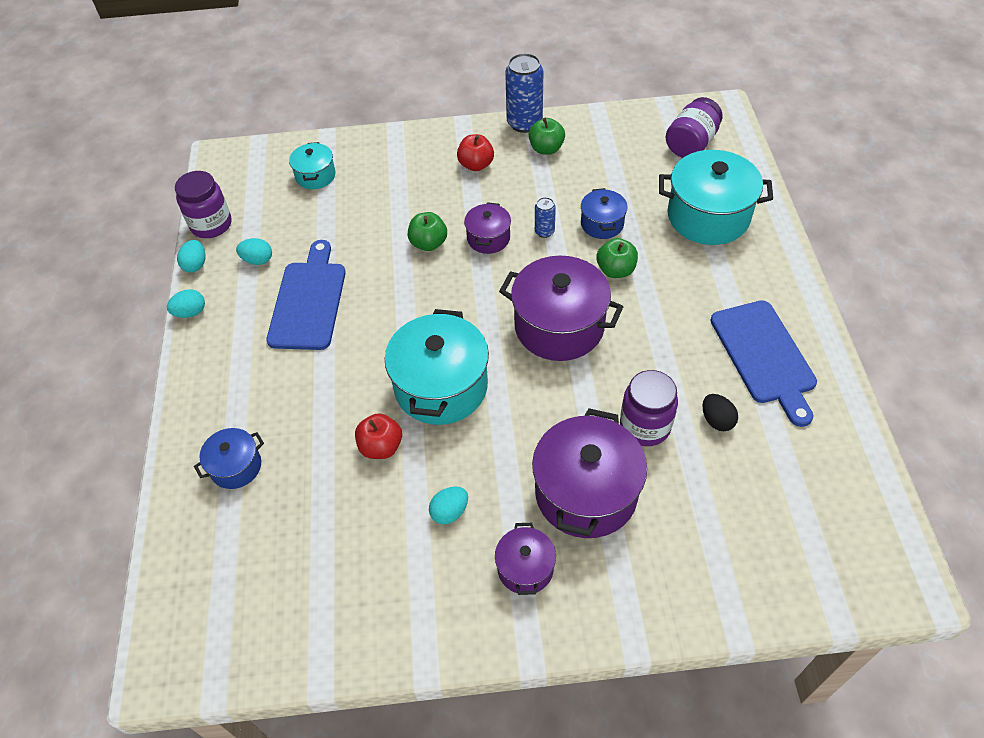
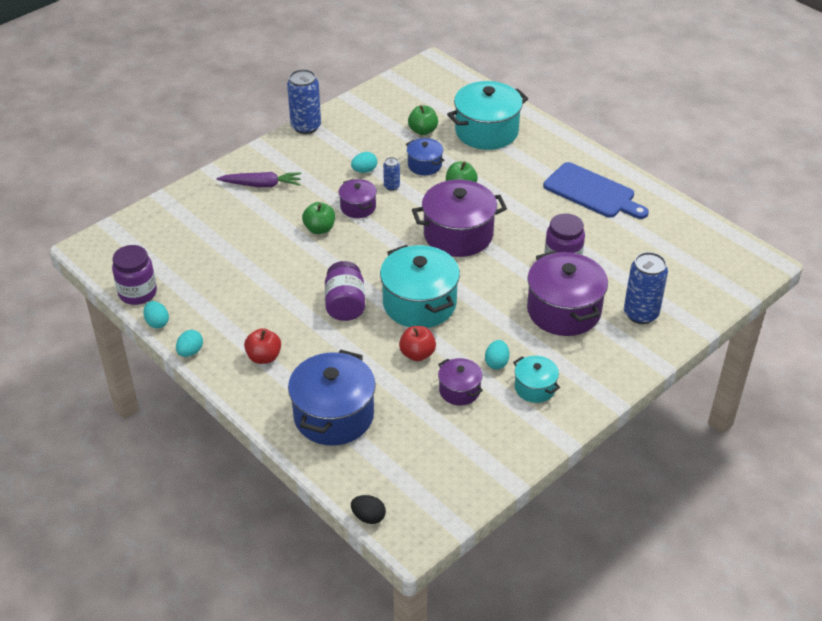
camera: 40 degrees left, 10 degrees down
blue pot [194,428,264,489] -> blue pot [288,350,376,446], size x1.91
turquoise egg [236,238,272,265] -> turquoise egg moved to [351,152,377,173]
blue cutting board [266,240,346,350] -> none
turquoise pot [289,142,336,189] -> turquoise pot moved to [513,356,560,403]
red apple [457,134,494,171] -> red apple moved to [244,328,281,364]
purple pot [495,523,556,595] -> purple pot moved to [438,358,483,405]
green apple [529,118,565,155] -> green apple moved to [408,105,438,135]
purple jar [666,97,723,158] -> purple jar moved to [325,261,365,321]
black egg [702,394,738,431] -> black egg moved to [351,495,386,524]
none -> purple carrot [217,172,302,187]
none -> blue can [624,252,668,324]

